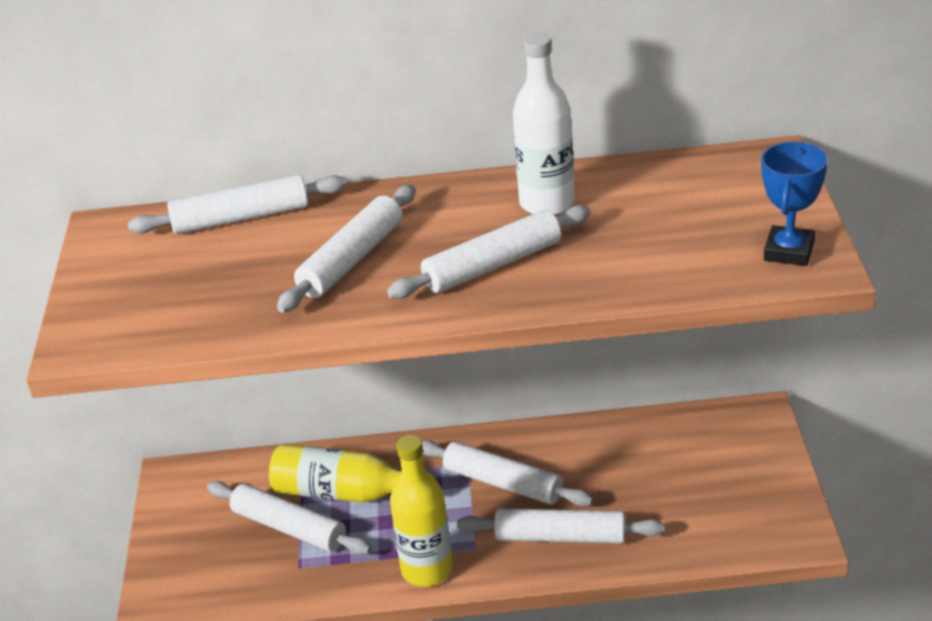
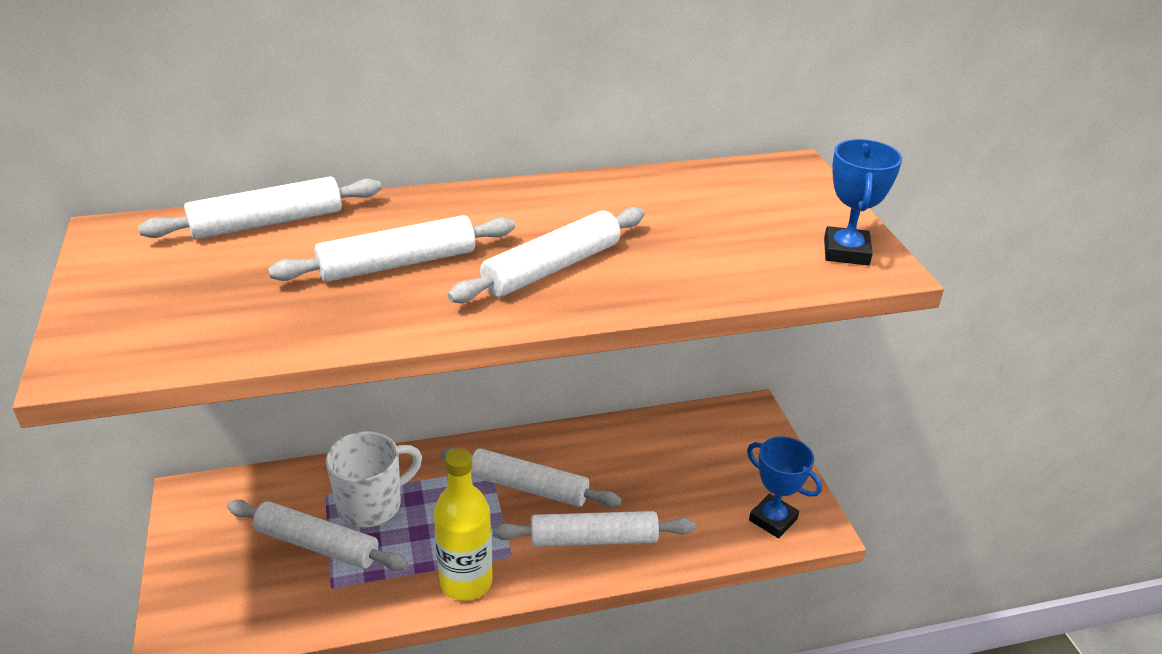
camera: 15 degrees left, 0 degrees up
yellow bottle [269,444,434,503] -> white mug [326,431,422,527]
white rolling pin [277,185,416,312] -> white rolling pin turned 45 degrees clockwise [268,215,515,282]
white bottle [513,33,575,215] -> none
none -> blue trophy [747,436,822,538]

